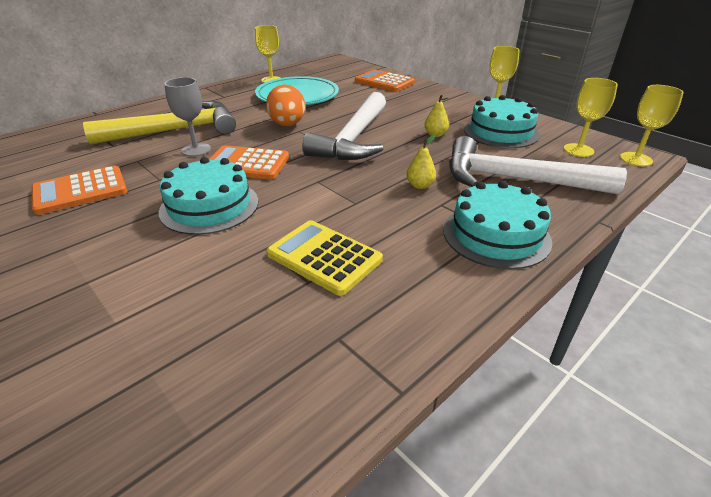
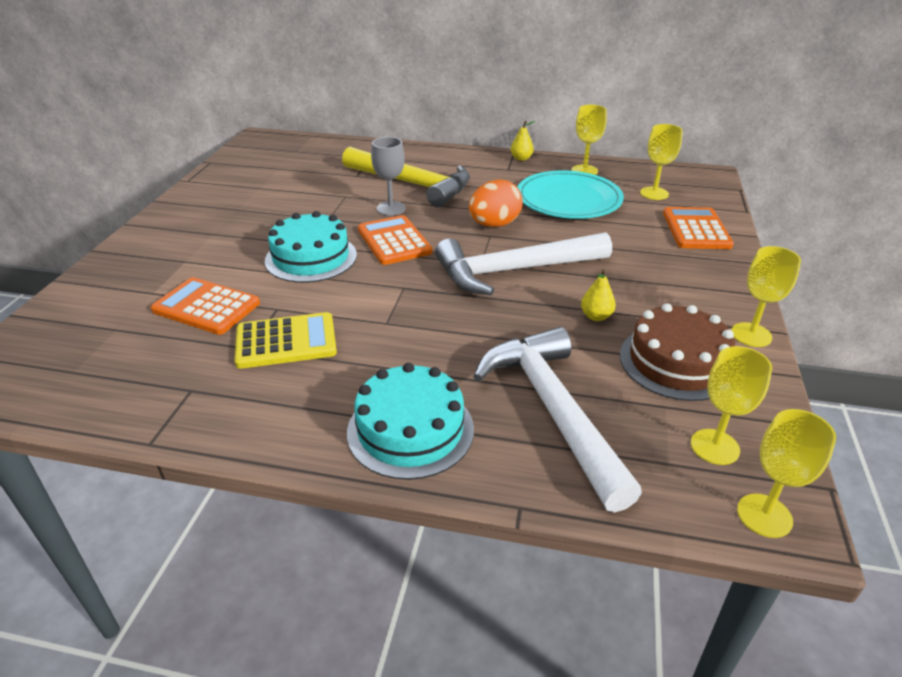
camera: 55 degrees right, 0 degrees up
orange calculator [32,166,127,215] -> orange calculator moved to [151,277,260,335]
yellow calculator [267,220,383,296] -> yellow calculator turned 75 degrees clockwise [235,312,337,369]
yellow pear [406,135,436,189] -> yellow pear moved to [511,121,536,161]
turquoise cake [464,95,540,148] -> brown cake [620,303,735,401]
none -> yellow goblet [640,124,682,200]

